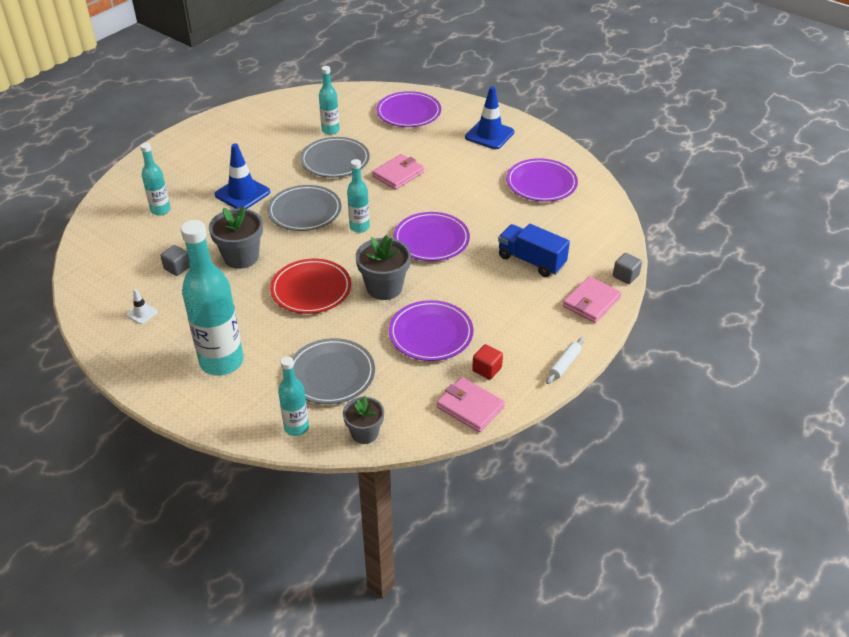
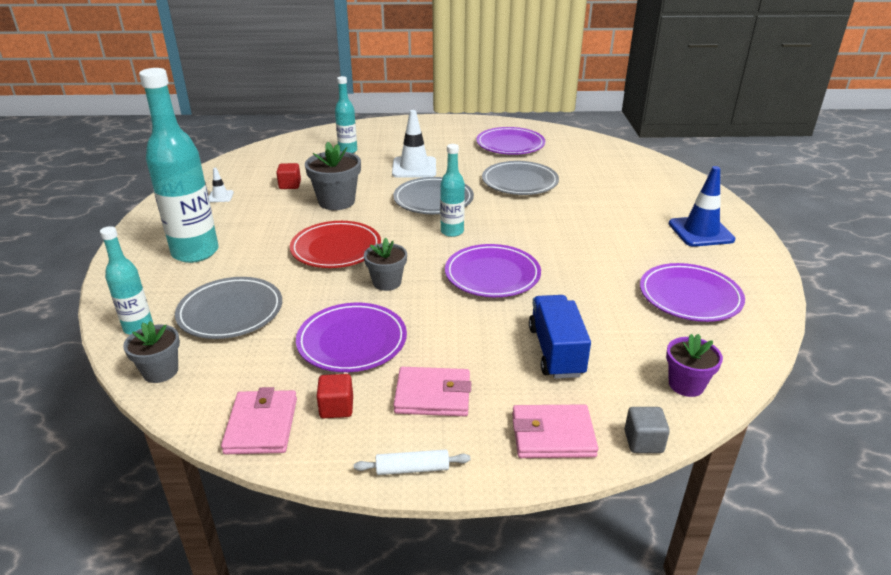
camera: 50 degrees right, 10 degrees down
grey cube [160,245,190,276] -> red cube [276,163,301,189]
blue traffic cone [215,143,270,209] -> white traffic cone [392,110,436,178]
turquoise bottle [319,66,340,135] -> none
grey flower pot [356,235,411,300] -> grey flower pot [364,238,407,291], size x0.65
pink wallet [372,154,424,190] -> pink wallet moved to [393,367,471,416]
purple plate [377,91,441,127] -> purple plate moved to [476,127,545,155]
none -> purple flower pot [666,334,723,397]

